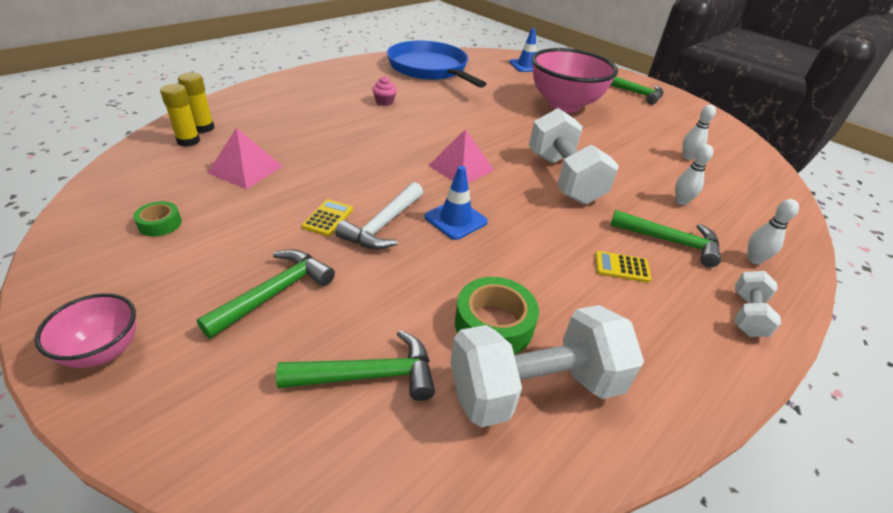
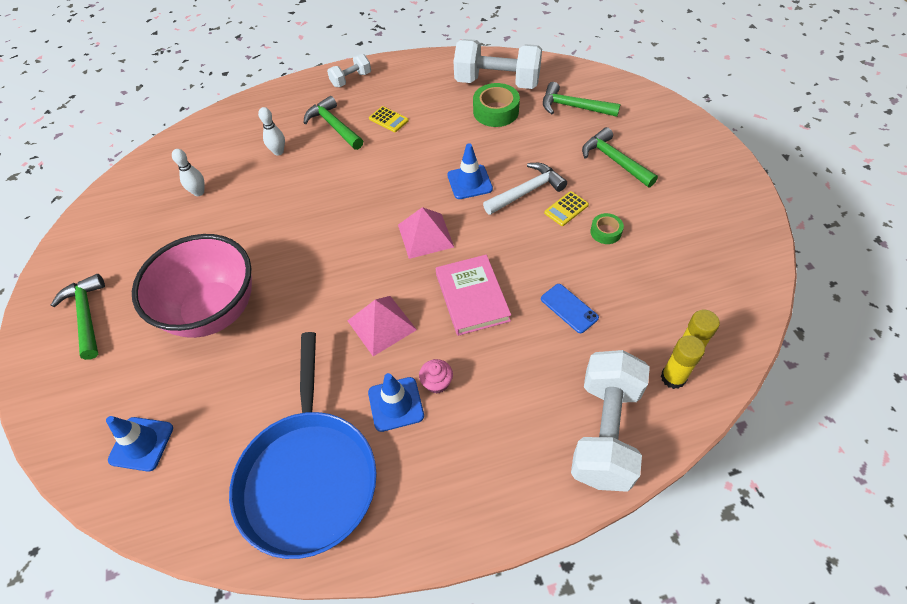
camera: 145 degrees left, 15 degrees up
pink bowl [35,293,136,368] -> none
green tape [133,201,182,236] -> green tape moved to [590,213,624,244]
green hammer [197,249,335,338] -> green hammer turned 75 degrees clockwise [582,127,658,187]
pink pyramid [208,128,283,189] -> pink pyramid moved to [347,296,417,356]
white dumbbell [529,108,619,205] -> white dumbbell moved to [571,350,650,492]
white bowling pin [747,199,799,264] -> none
none -> blue traffic cone [368,373,424,432]
none -> pink book [436,255,511,336]
none -> blue phone [541,284,599,333]

